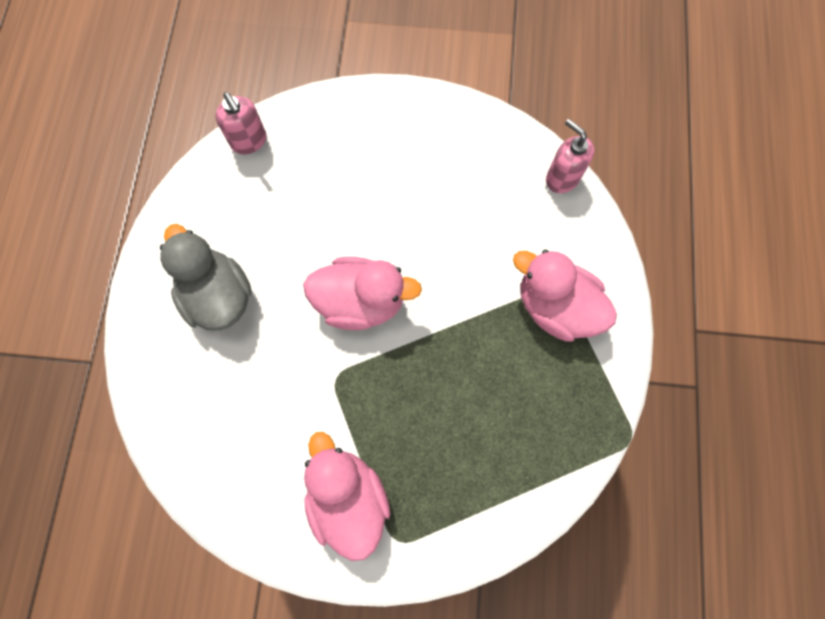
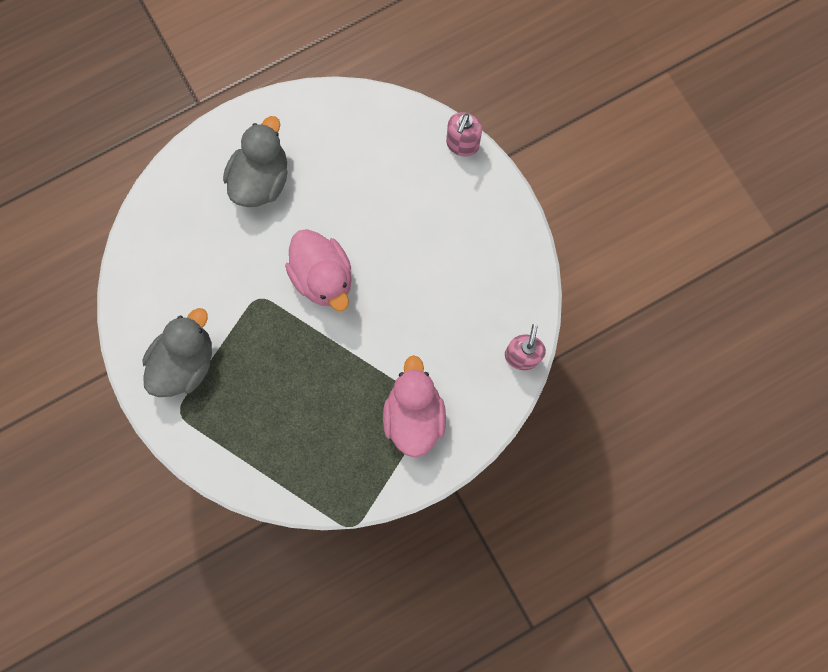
camera: 55 degrees right, 5 degrees up
pink soap dispenser [215,92,266,155] -> pink soap dispenser moved to [446,112,482,156]
pink duck [304,432,390,561] -> grey duck [143,308,212,397]

